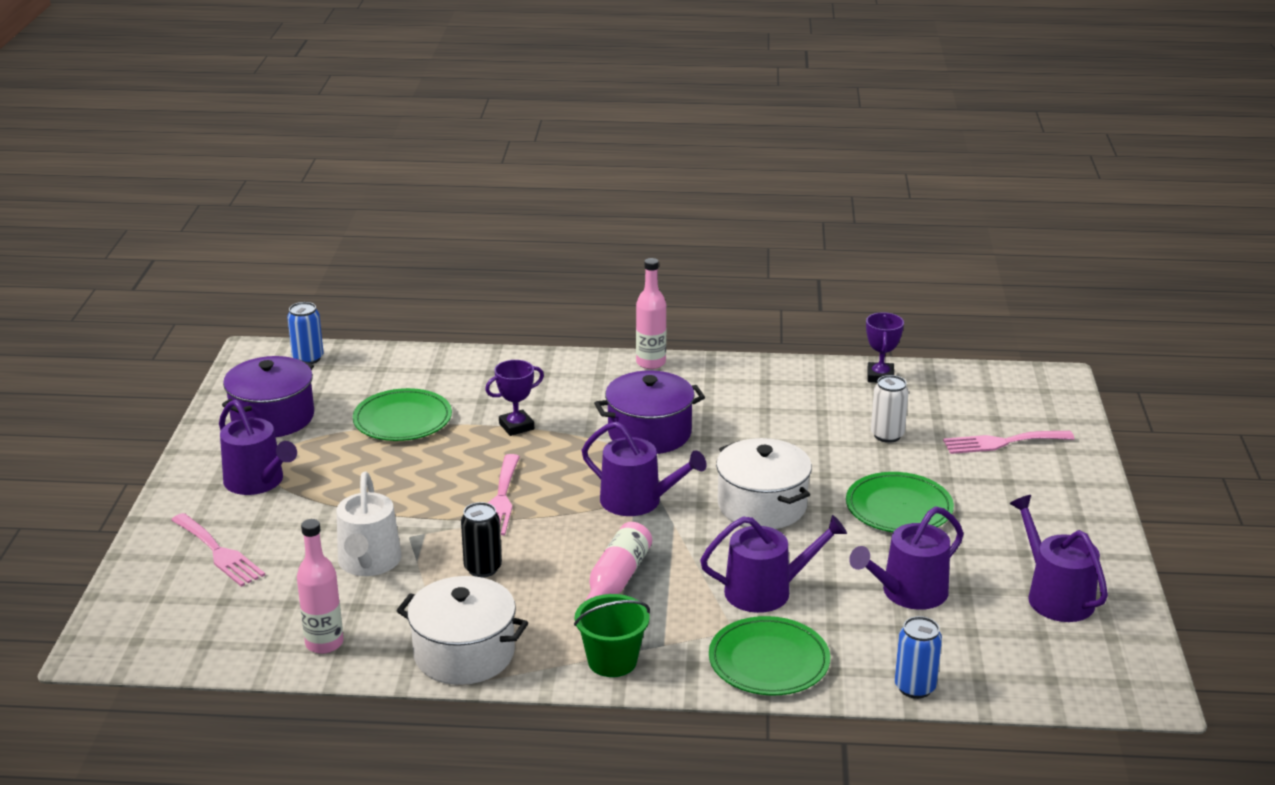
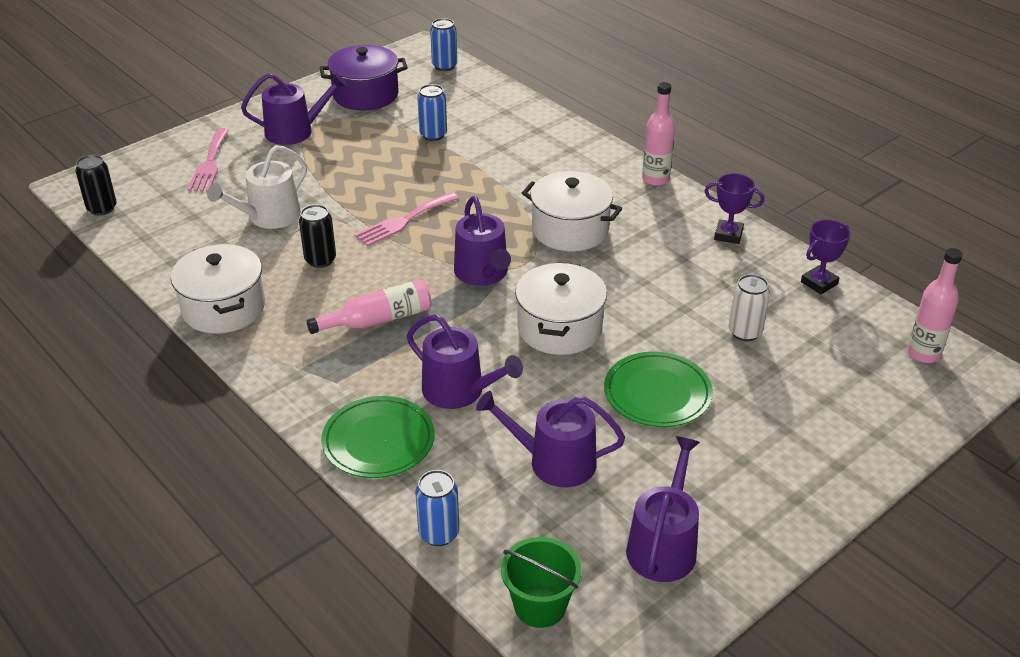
camera: 45 degrees right, 10 degrees up
purple watering can [219,400,297,495] -> purple watering can turned 105 degrees counterclockwise [241,73,347,145]
pink bottle [297,519,343,654] -> pink bottle moved to [907,248,963,363]
green plate [353,388,452,441] -> blue can [417,84,447,141]
purple trophy [485,360,544,436] -> purple trophy moved to [705,173,764,244]
green bucket [574,594,650,677] -> green bucket moved to [501,537,582,628]
purple pot [594,371,705,454] -> white pot [522,171,622,251]
pink fork [943,431,1074,454] -> none
none -> black can [75,155,117,215]

